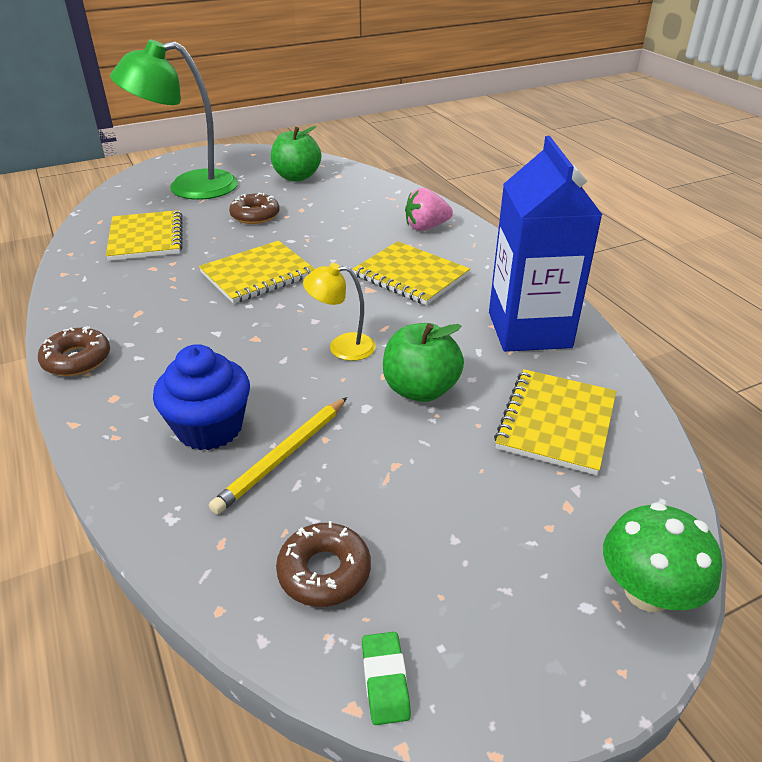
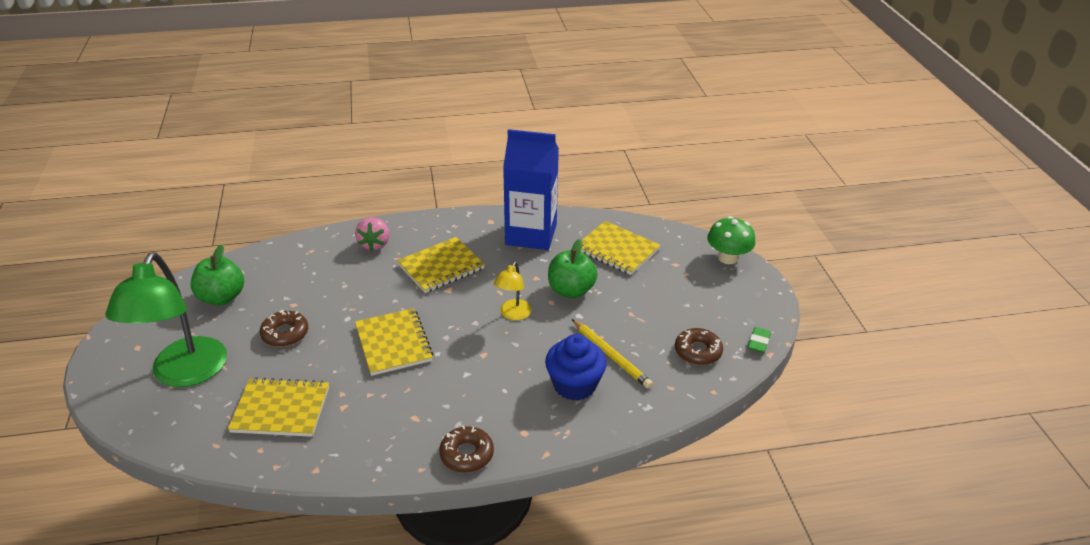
camera: 75 degrees left, 0 degrees up
green eraser [362,632,411,725] -> green eraser turned 75 degrees counterclockwise [748,327,771,353]

